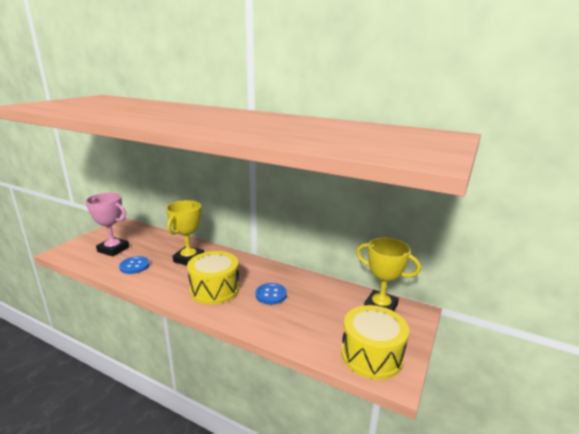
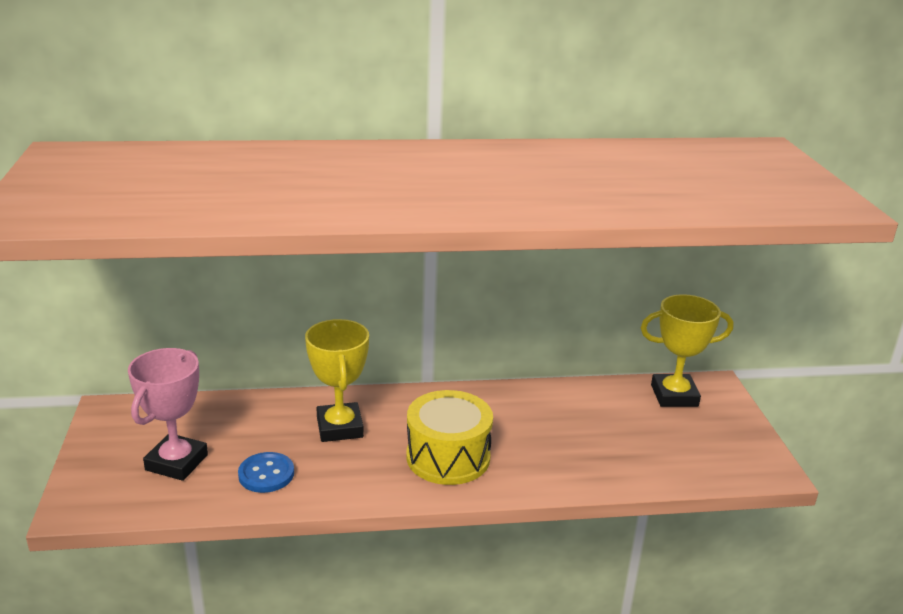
camera: 35 degrees left, 5 degrees up
pink trophy [86,193,129,256] -> pink trophy turned 60 degrees counterclockwise [128,348,208,481]
blue button [256,283,287,305] -> none
yellow drum [341,305,409,380] -> none

